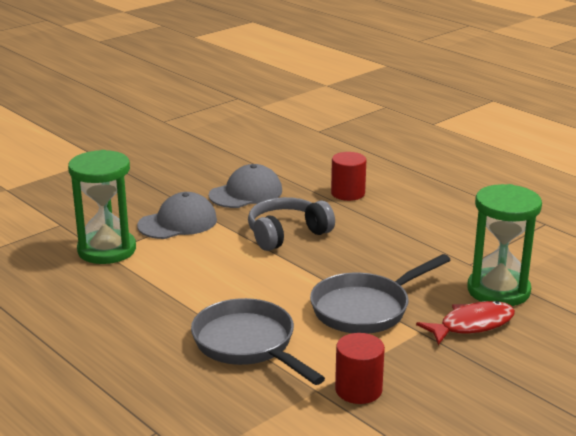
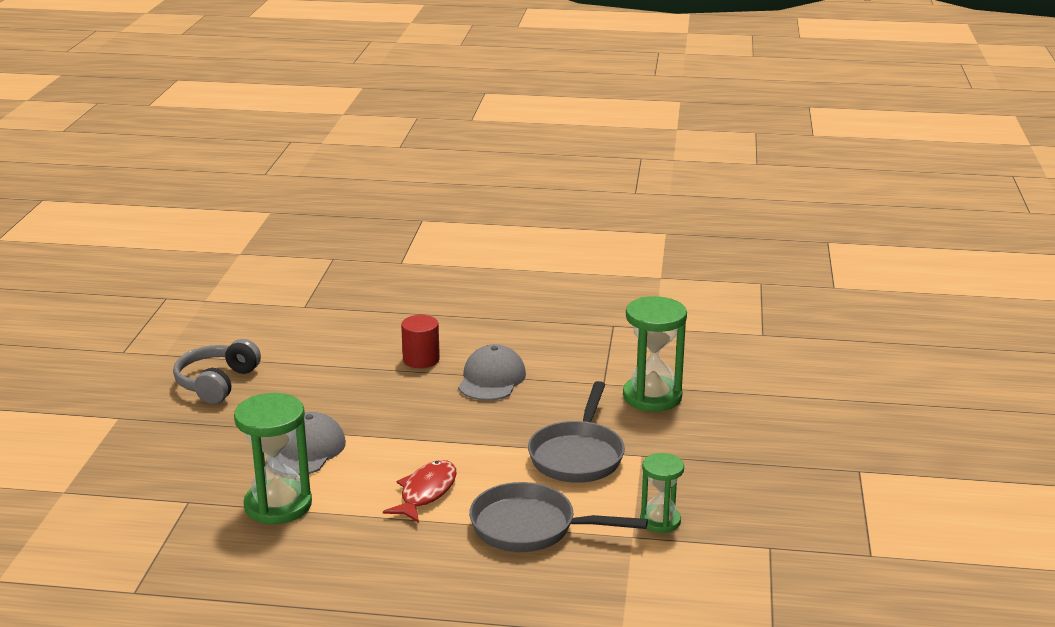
camera: 40 degrees left, 0 degrees up
grey cap [209,164,282,208] -> grey cap moved to [458,344,526,401]
grey headphones [248,197,335,251] -> grey headphones moved to [173,339,261,404]
red cylinder [335,333,385,404] -> green hourglass [640,453,684,533]
red fish [416,301,515,345] -> red fish moved to [383,460,457,523]

